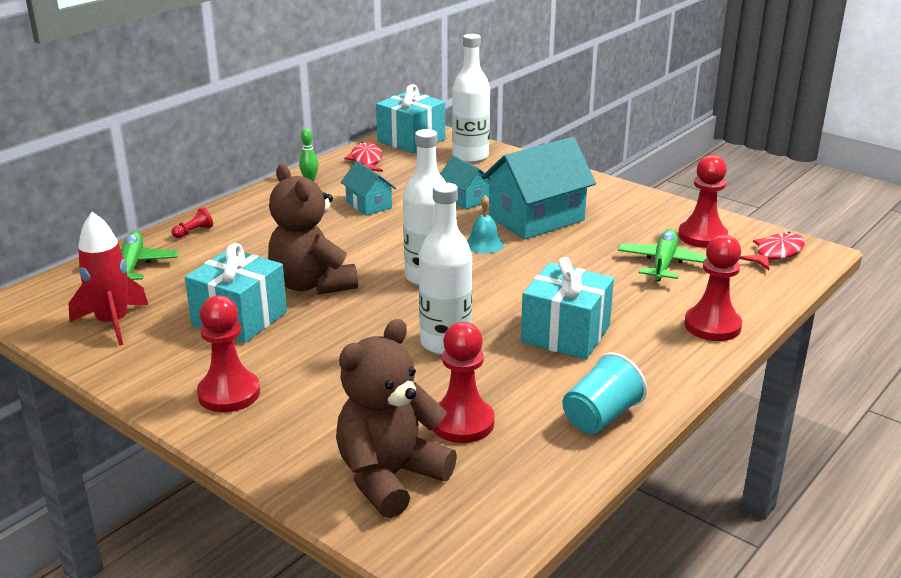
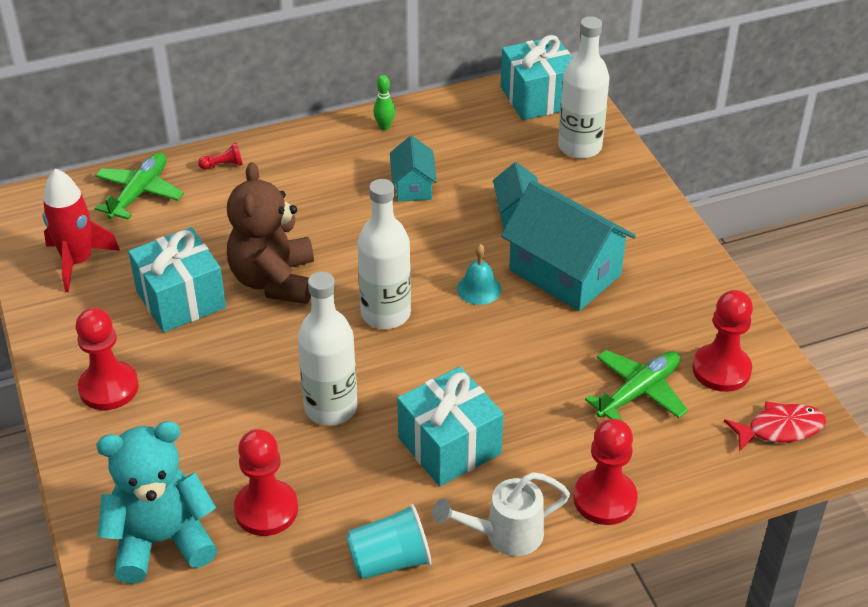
camera: 30 degrees right, 15 degrees up
brown teddy bear [336,319,457,518] -> turquoise teddy bear [96,421,217,584]
red fish [344,142,383,172] -> none
turquoise house [482,137,596,239] -> turquoise house turned 45 degrees clockwise [501,181,636,311]
none -> white watering can [432,472,570,556]

